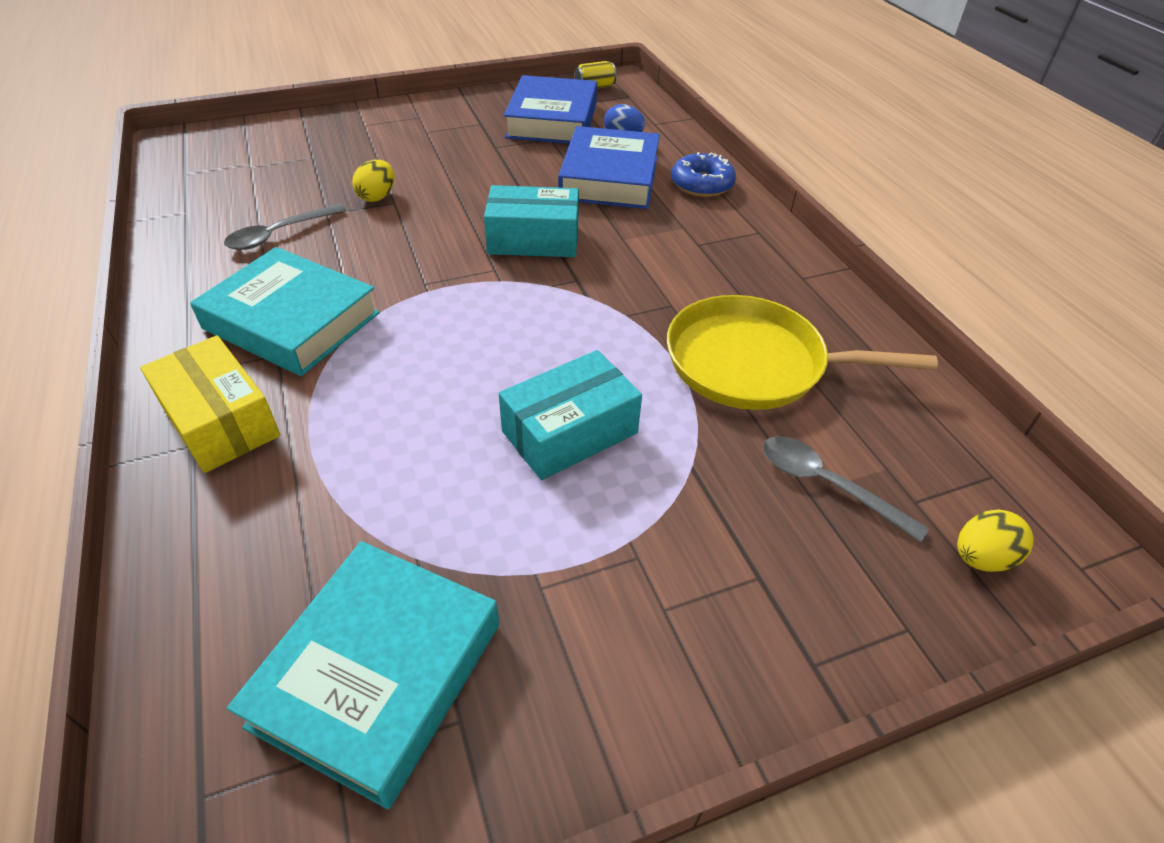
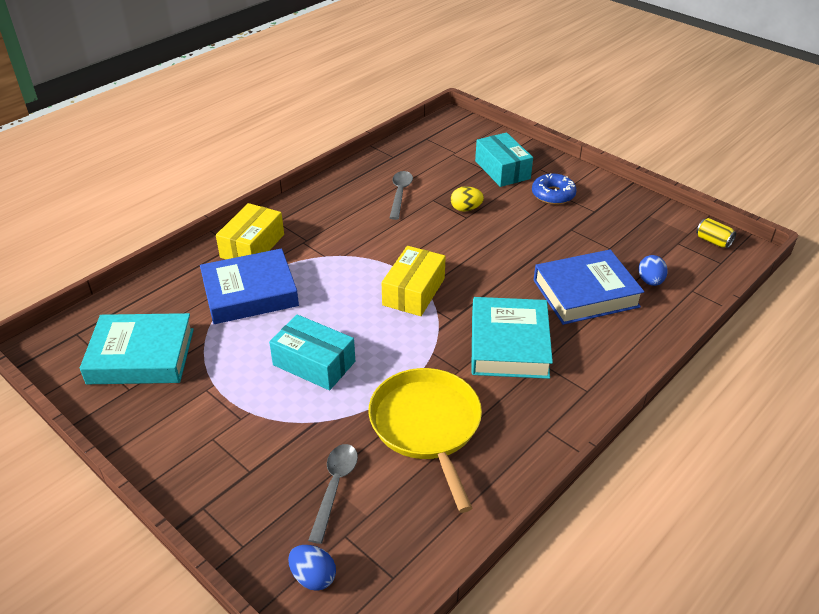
camera: 65 degrees right, 5 degrees down
turquoise book [190,247,380,376] -> turquoise book moved to [471,297,553,379]
grey spoon [224,203,347,250] -> grey spoon turned 75 degrees clockwise [390,171,413,220]
turquoise box [484,185,579,257] -> turquoise box moved to [475,132,533,187]
blue book [504,75,597,144] -> blue book moved to [200,248,299,324]
blue donut [671,152,736,197] -> blue donut moved to [532,173,577,205]
yellow egg [957,509,1033,572] -> blue egg [288,545,336,591]
none -> yellow box [382,246,446,316]

